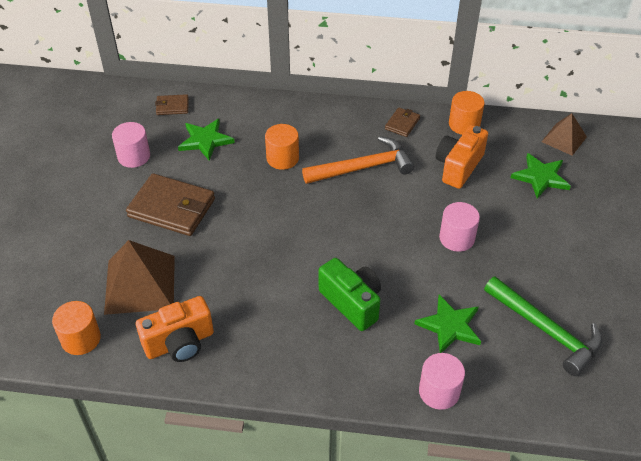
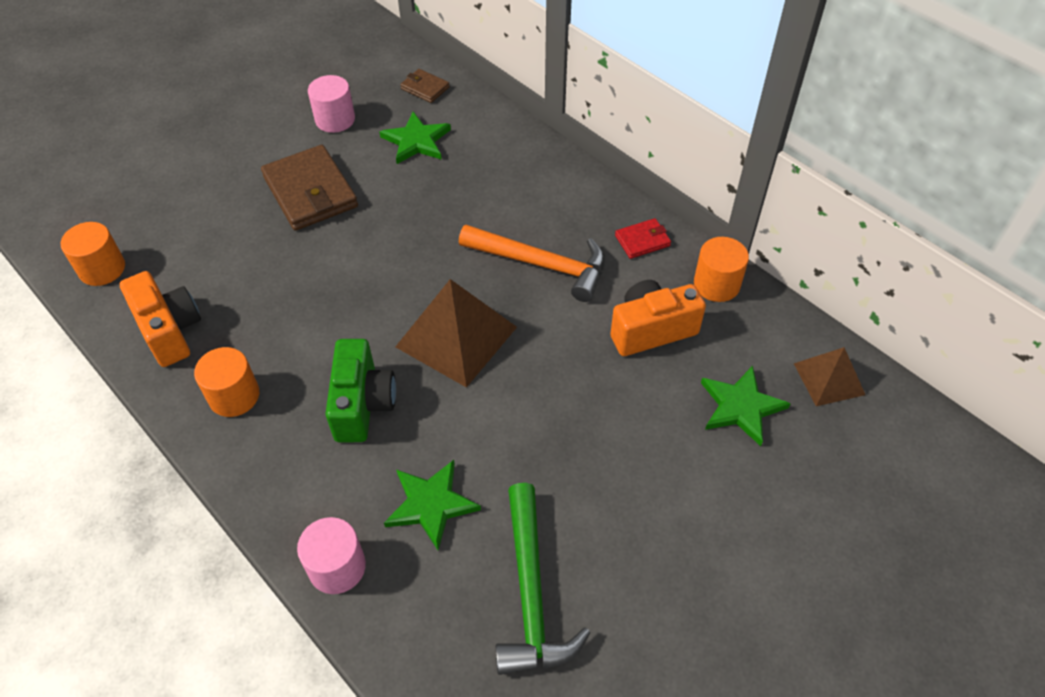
camera: 40 degrees right, 5 degrees up
brown pyramid [104,240,175,315] -> brown pyramid moved to [395,279,517,388]
orange camera [136,296,214,362] -> orange camera turned 135 degrees counterclockwise [120,271,201,367]
orange cylinder [265,124,299,170] -> orange cylinder moved to [194,347,259,417]
brown wallet [385,107,420,137] -> red wallet [615,218,671,259]
pink cylinder [439,202,480,252] -> none

